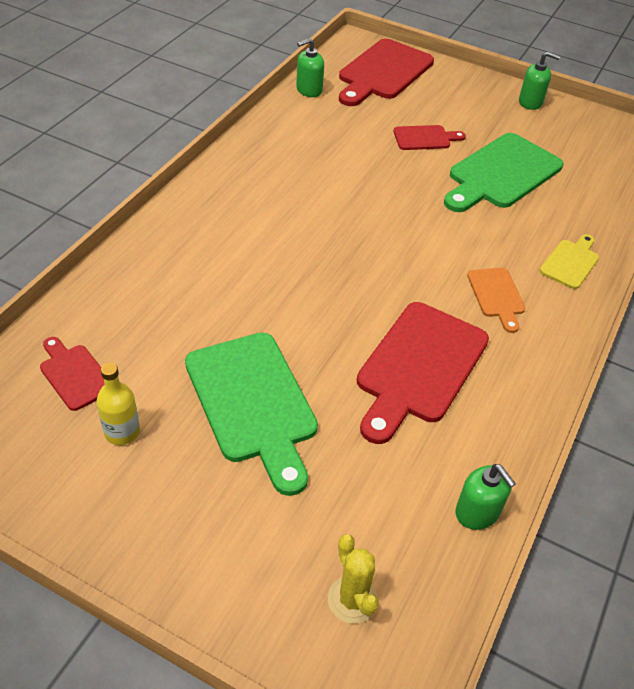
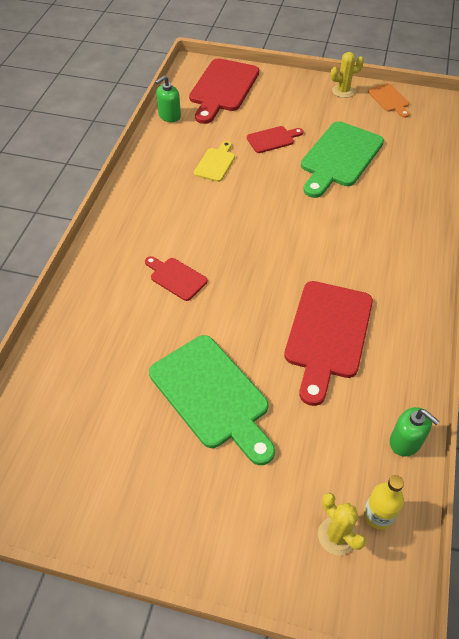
camera: 10 degrees left, 5 degrees up
red cutting board [40,337,105,411] -> red cutting board moved to [145,256,208,301]
yellow bottle [96,363,140,445] -> yellow bottle moved to [364,475,404,530]
orange cutting board [467,268,525,333] -> orange cutting board moved to [368,84,410,118]
green soap dispenser [519,52,560,110] -> yellow cactus [331,52,364,98]
yellow cutting board [540,234,599,289] -> yellow cutting board moved to [194,141,235,182]

